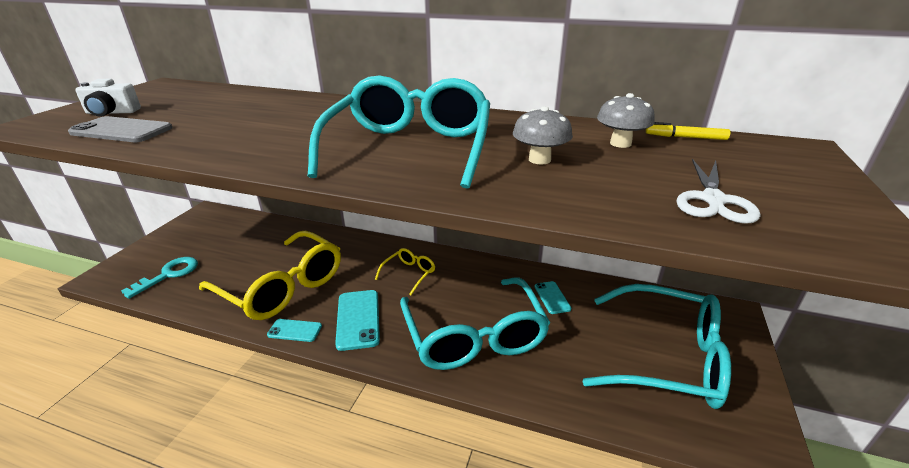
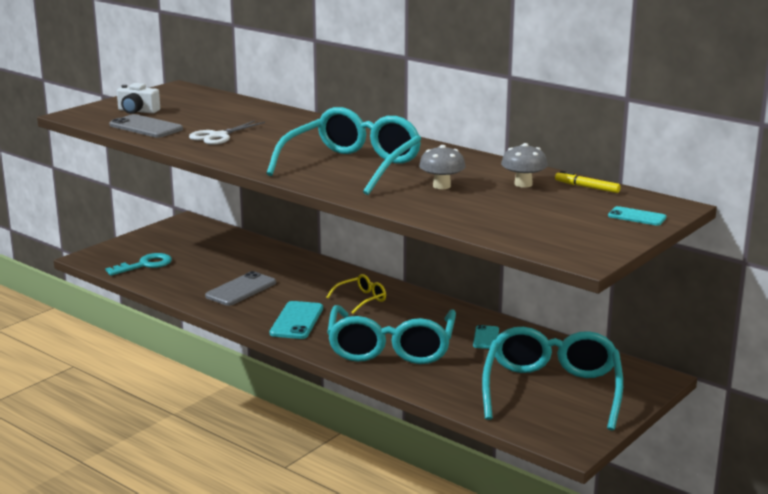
camera: 20 degrees right, 10 degrees down
yellow glasses [199,231,341,320] -> grey phone [205,271,276,306]
turquoise phone [267,319,322,342] -> turquoise phone moved to [608,206,666,226]
turquoise glasses [582,284,731,409] -> turquoise glasses turned 120 degrees counterclockwise [482,327,623,431]
white scissors [676,159,760,224] -> white scissors moved to [189,120,265,145]

